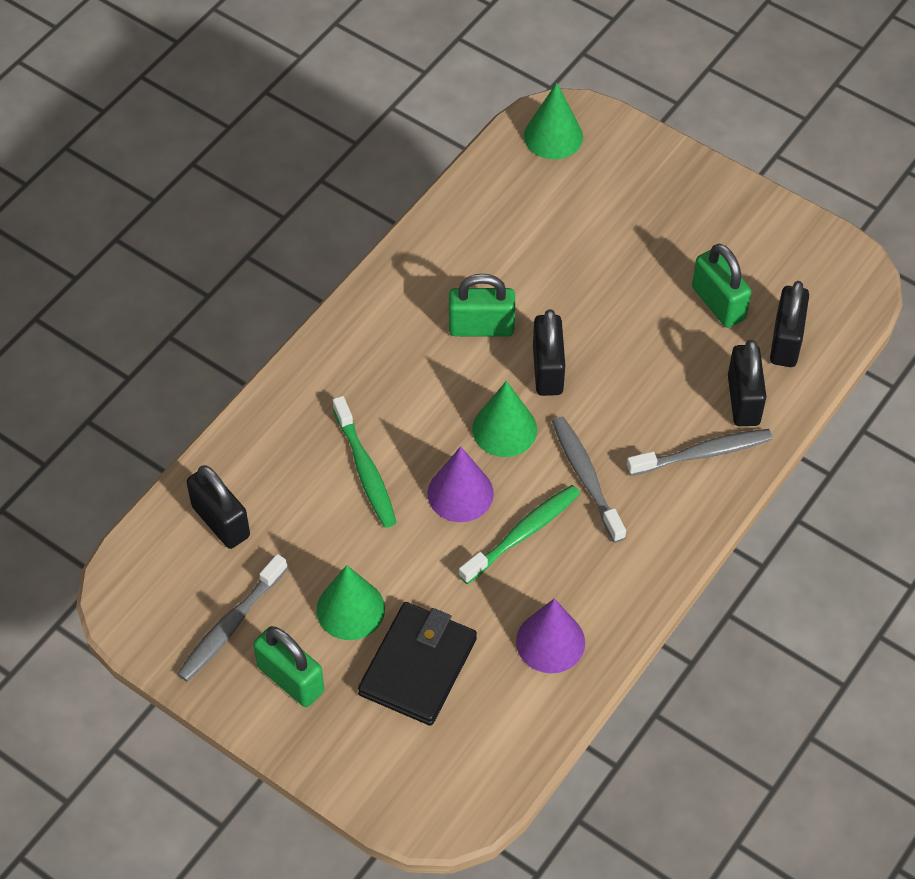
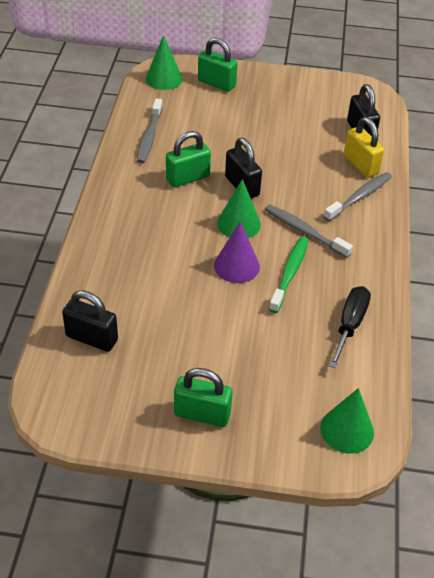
camera: 30 degrees left, 10 degrees down
grey toothbrush [177,554,288,682] -> grey toothbrush moved to [137,99,163,164]
green cone [316,565,385,640] -> green cone moved to [320,388,374,454]
green toothbrush [333,396,397,528] -> none
black wallet [358,602,477,726] -> none
purple cone [516,598,585,673] -> black screwdriver [329,286,371,368]
green padlock [692,244,751,328] -> green padlock moved to [198,38,238,92]
black padlock [728,340,766,426] -> yellow padlock [344,117,384,178]

